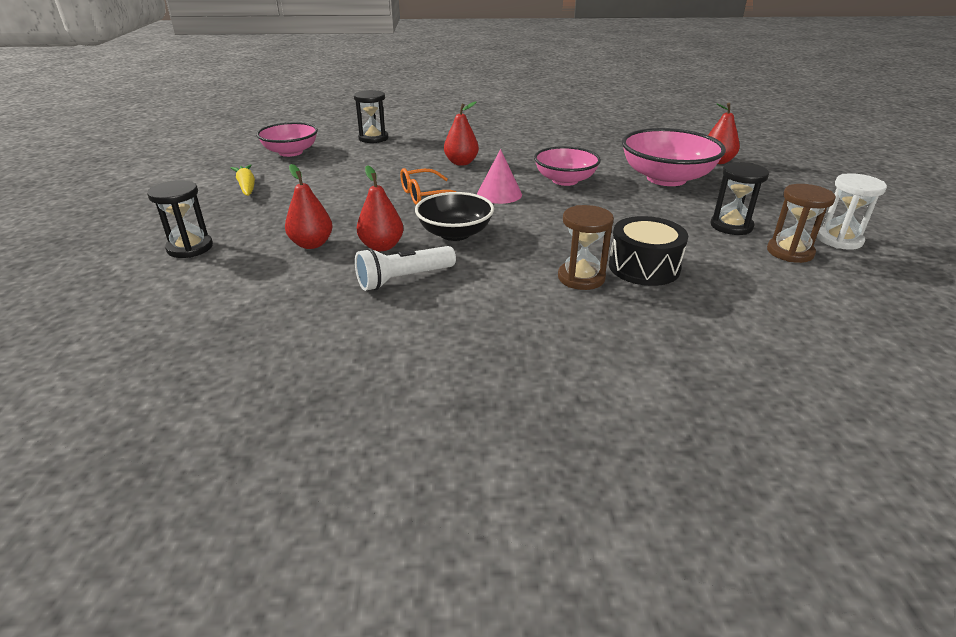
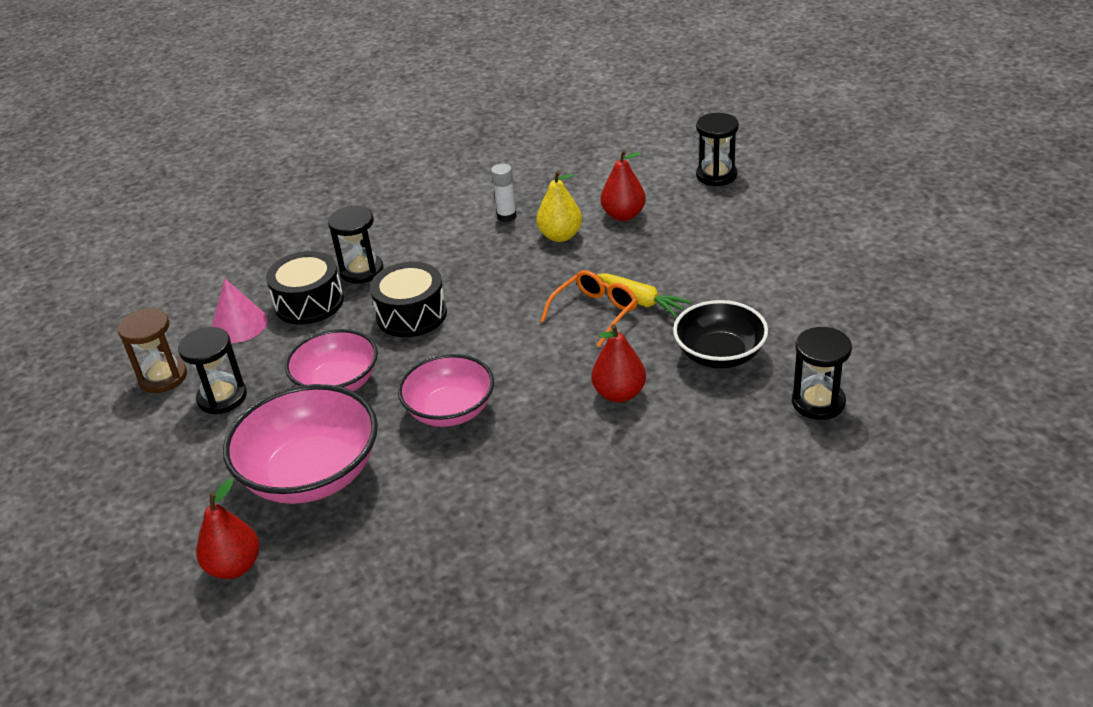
camera: 155 degrees right, 5 degrees up
yellow carrot [230,164,255,196] -> yellow carrot moved to [597,273,691,317]
pink bowl [256,122,318,157] -> pink bowl moved to [285,329,378,391]
white flashlight [355,246,456,291] -> white glue stick [491,164,517,222]
red pear [357,165,403,251] -> yellow pear [536,170,582,242]
black bowl [415,192,494,241] -> black bowl moved to [673,300,768,369]
pink cone [477,149,522,204] -> pink cone moved to [212,279,268,343]
brown hourglass [558,205,614,290] -> black hourglass [328,205,384,284]
white hourglass [817,173,887,250] -> none
none -> black drum [370,262,447,337]

